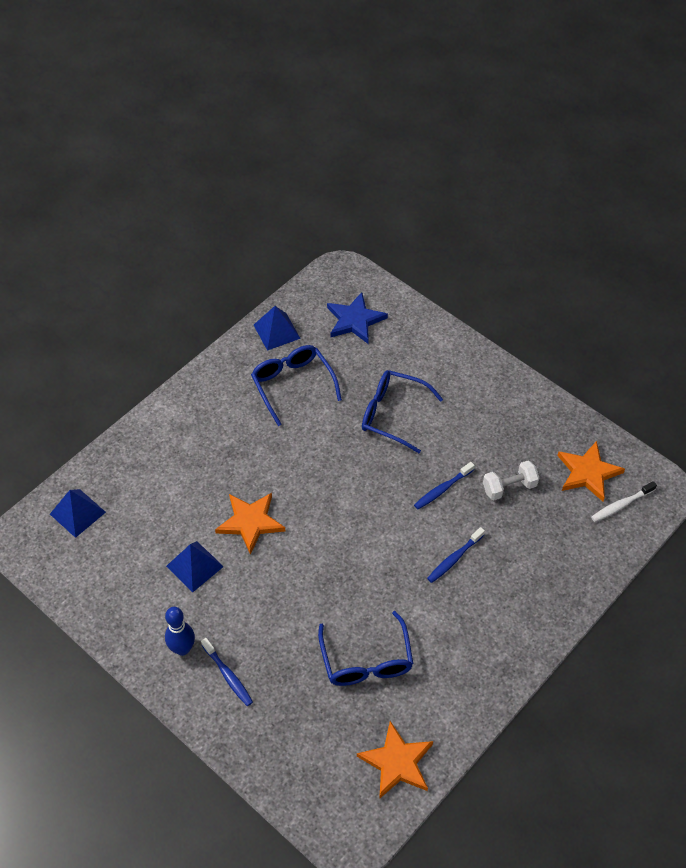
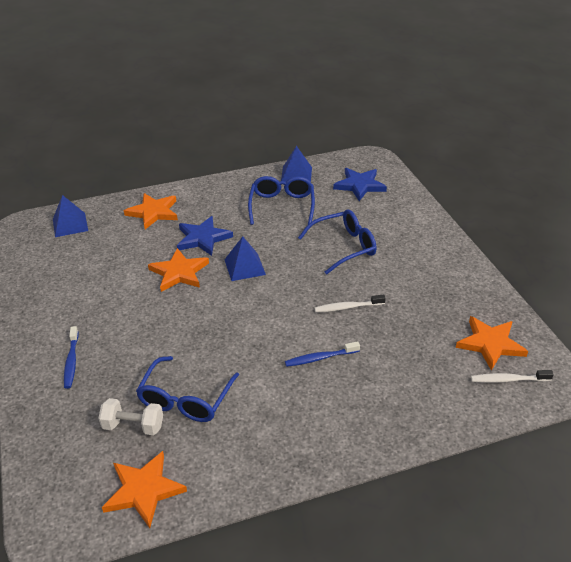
camera: 30 degrees right, 15 degrees down
blue bowling pin [165,607,195,656] -> none
blue pyramid [166,541,224,592] -> blue pyramid moved to [224,236,266,281]
blue glasses [362,370,443,453] -> blue glasses turned 105 degrees clockwise [298,209,377,274]
blue toothbrush [414,462,475,509] -> white toothbrush [314,294,386,313]
white dumbbell [483,461,539,500] -> white dumbbell moved to [98,398,163,435]
none -> orange star [124,193,178,229]
none -> blue star [177,216,233,256]

